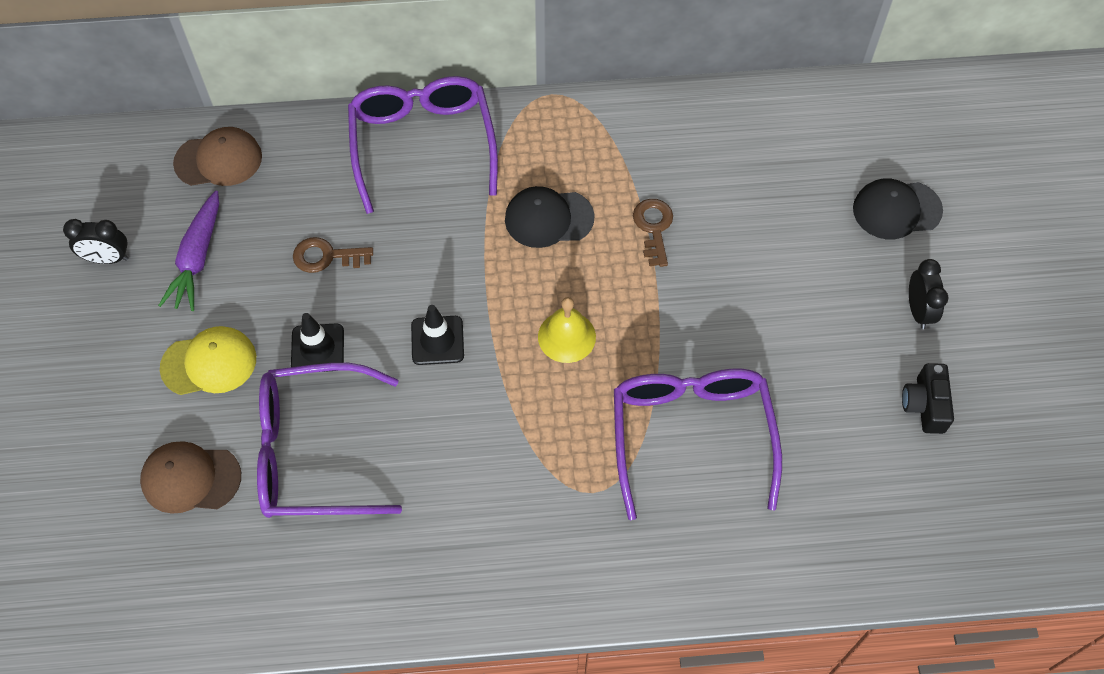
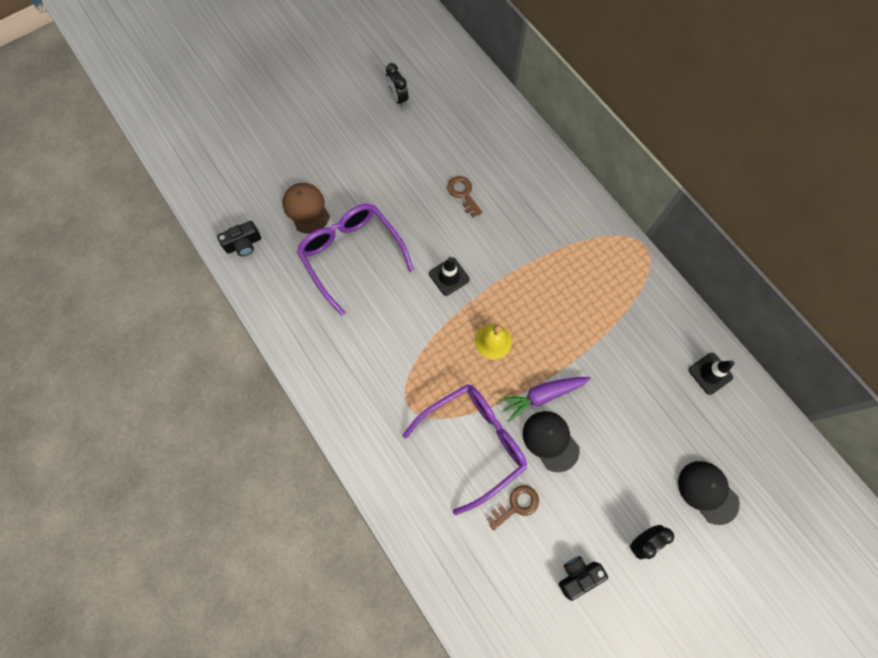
camera: 60 degrees right, 10 degrees up
purple carrot [158,191,219,311] -> purple carrot moved to [499,377,591,422]
yellow cap [160,326,256,395] -> none
brown cap [173,127,262,186] -> none
black traffic cone [291,313,344,372] -> black traffic cone moved to [689,353,735,395]
purple glasses [348,76,498,214] -> none
black cap [505,186,595,248] -> black cap moved to [523,411,580,472]
brown key [633,199,673,267] -> brown key moved to [487,485,539,531]
none -> black camera [217,221,261,256]

